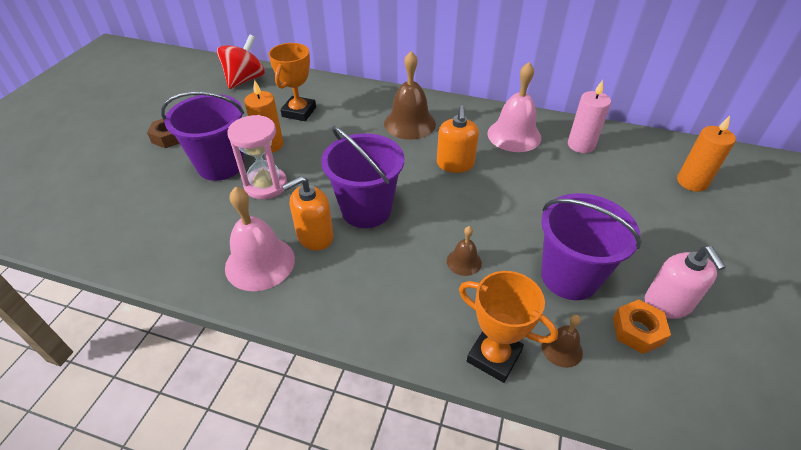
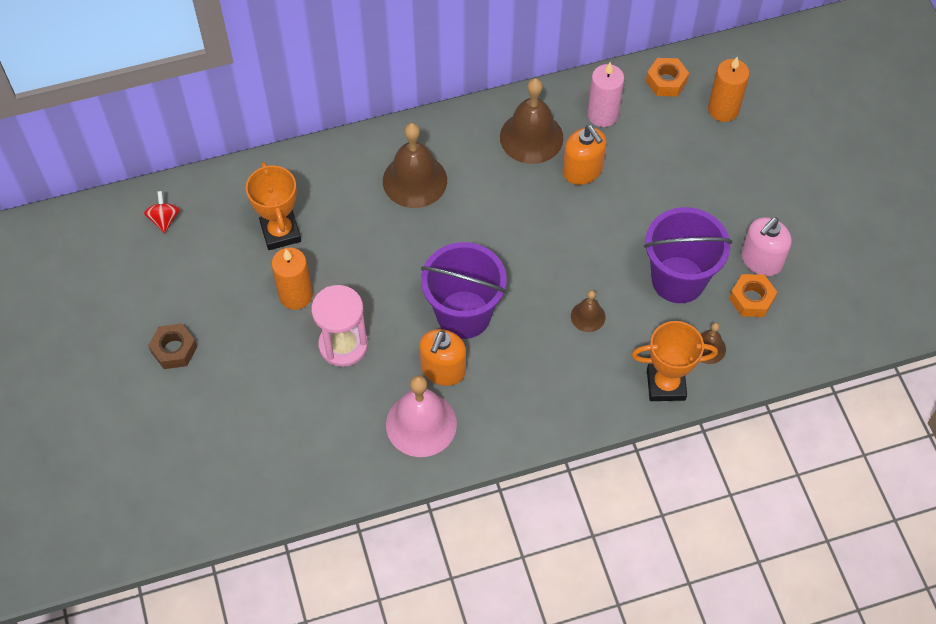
camera: 35 degrees left, 15 degrees up
purple bucket [161,92,244,181] -> none
red spinning top [217,34,265,89] -> red spinning top [144,191,180,233], size x0.52
orange soap dispenser [437,106,479,173] -> orange soap dispenser moved to [563,125,606,185]
pink bell [488,62,541,152] -> brown bell [500,78,563,164]
pink soap dispenser [645,246,726,319] -> pink soap dispenser turned 90 degrees clockwise [741,217,791,276]
none -> orange nut [646,58,689,97]

